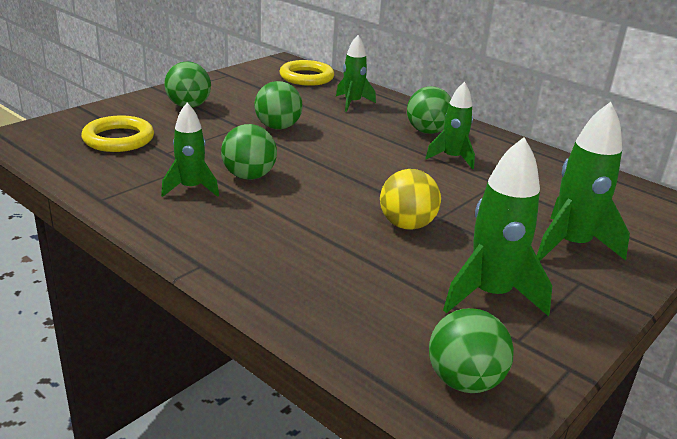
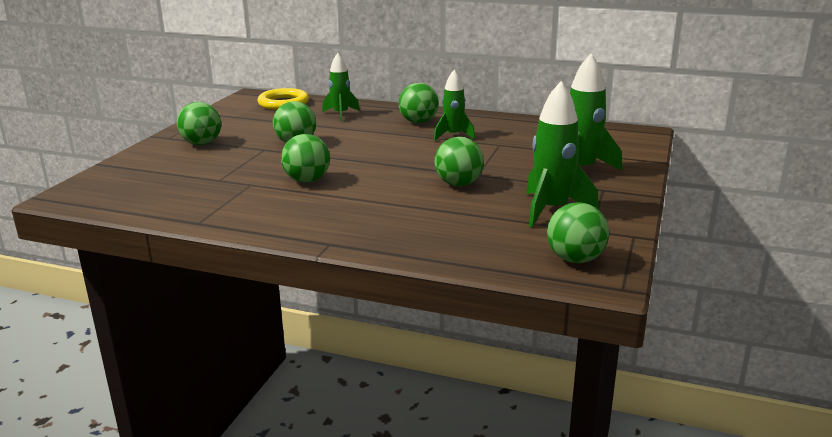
camera: 20 degrees left, 5 degrees down
yellow ring [81,115,154,152] -> none
green rocket [161,103,219,197] -> none
yellow ball [380,169,441,230] -> green ball [434,137,484,186]

